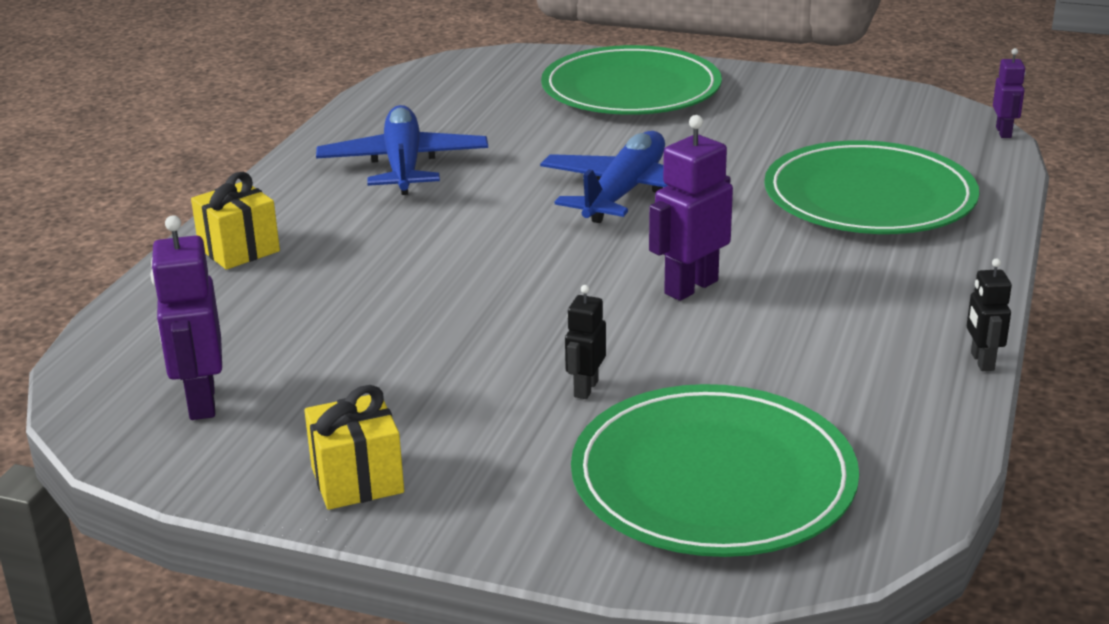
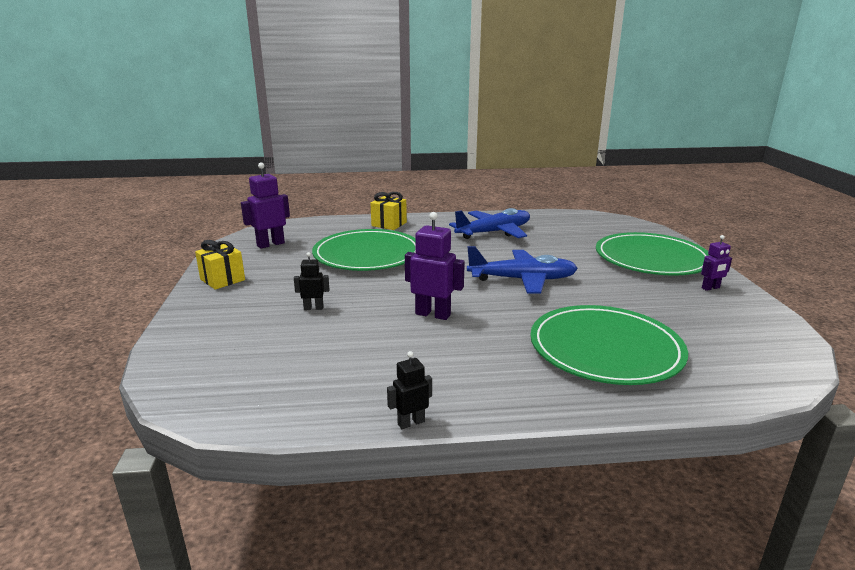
camera: 65 degrees right, 5 degrees down
green plate [571,384,859,557] -> green plate moved to [312,229,416,271]
purple robot [993,48,1026,138] -> purple robot moved to [701,235,732,291]

